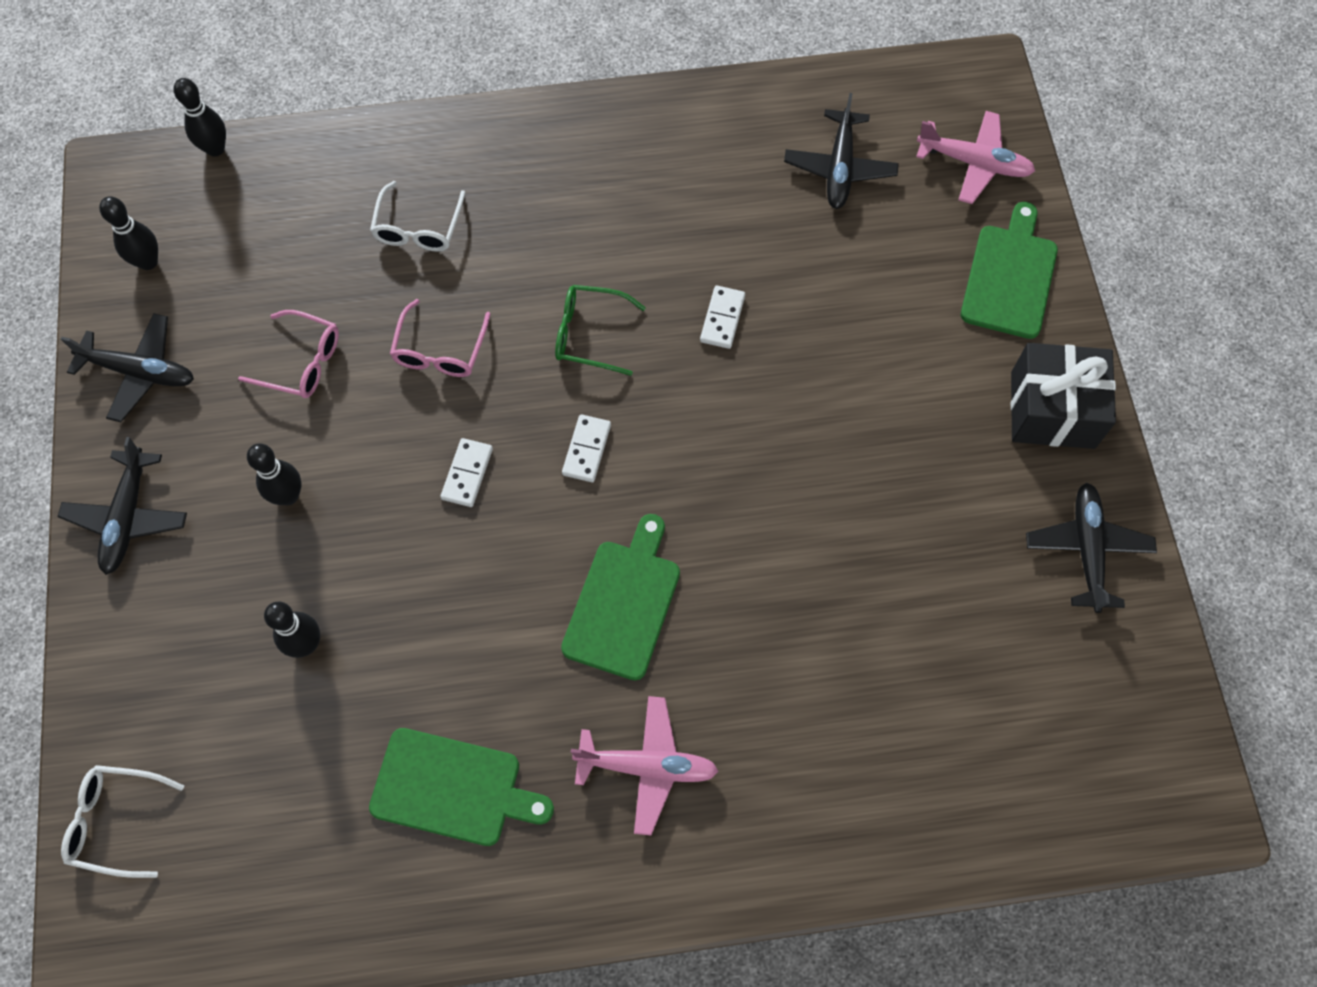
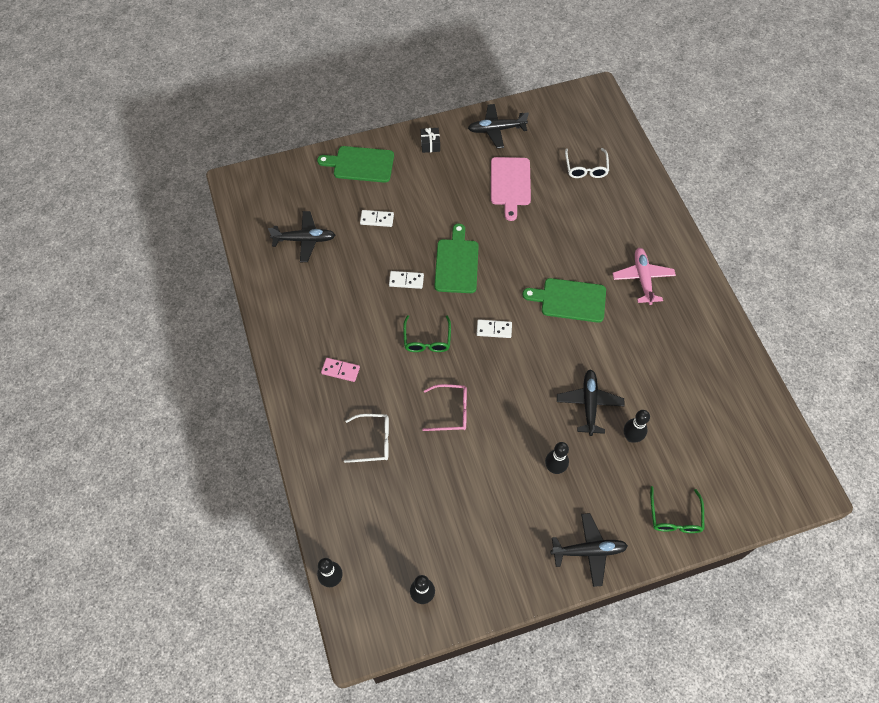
camera: 100 degrees left, 5 degrees down
black plane [61,313,194,422] -> black plane moved to [557,369,625,436]
white glasses [61,765,184,878] -> white glasses moved to [565,148,609,178]
pink glasses [238,310,339,398] -> none
green cutting board [369,728,554,846] -> green cutting board moved to [434,224,479,293]
white domino [440,438,493,507] -> white domino moved to [360,210,394,227]
pink plane [916,111,1035,204] -> none
black gift [1011,343,1116,449] -> black gift [421,128,440,153], size x0.49
none -> pink domino [321,358,360,382]
none -> pink cutting board [491,157,531,221]
none -> green glasses [650,486,704,533]

